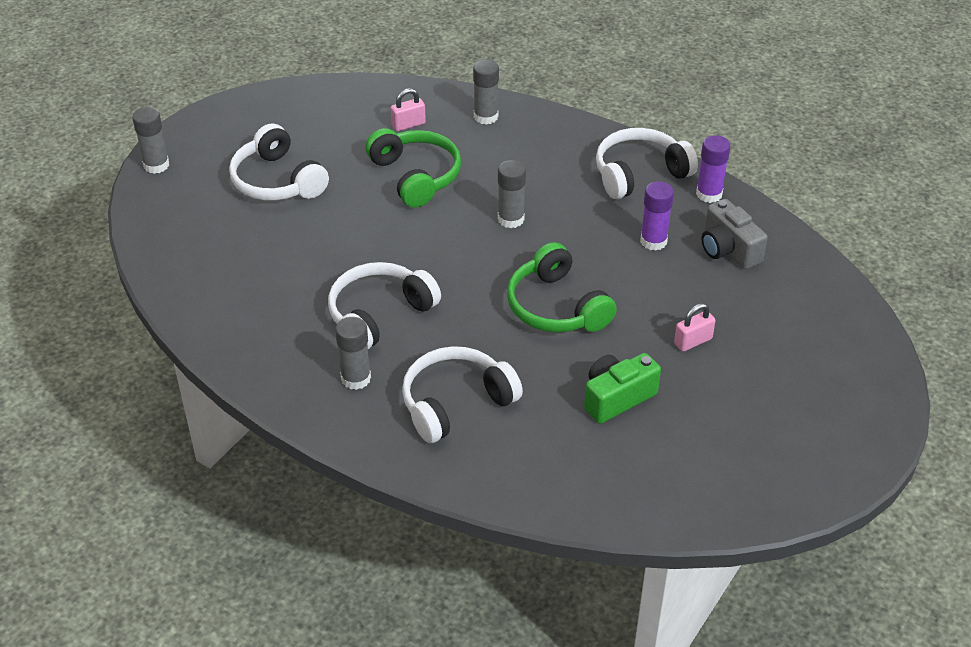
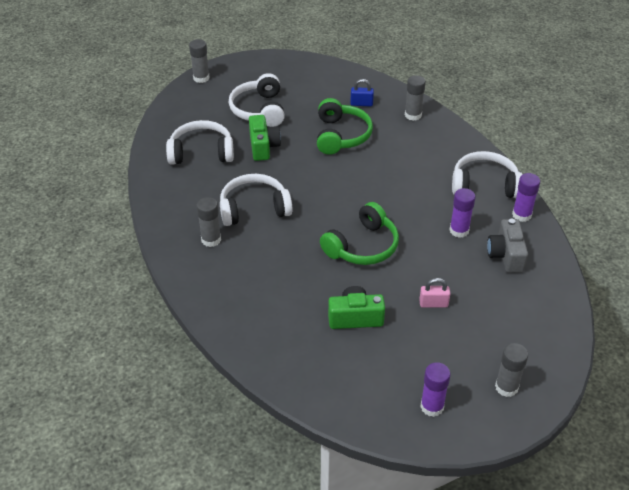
camera: 30 degrees right, 0 degrees up
pink padlock [391,88,426,131] -> blue padlock [350,79,374,107]
white headphones [402,346,523,443] -> white headphones moved to [166,120,234,165]
grey glue stick [498,160,526,228] -> grey glue stick moved to [495,343,528,397]
green headphones [507,242,617,332] -> green headphones turned 135 degrees counterclockwise [320,202,399,265]
none -> green camera [249,115,281,161]
none -> purple glue stick [420,362,451,417]

